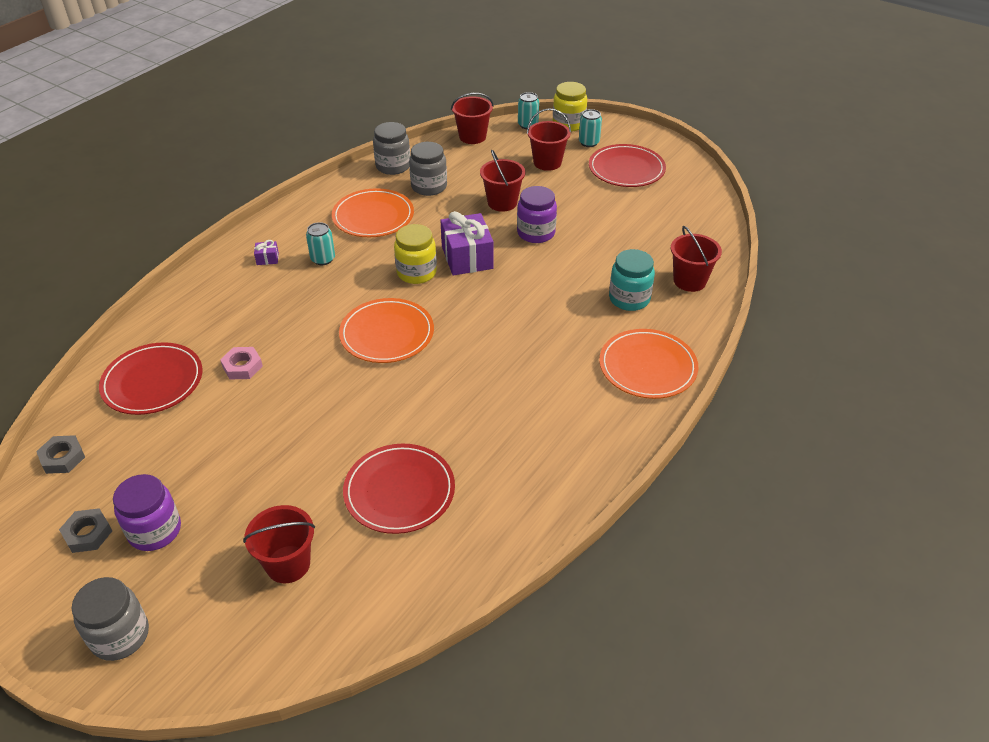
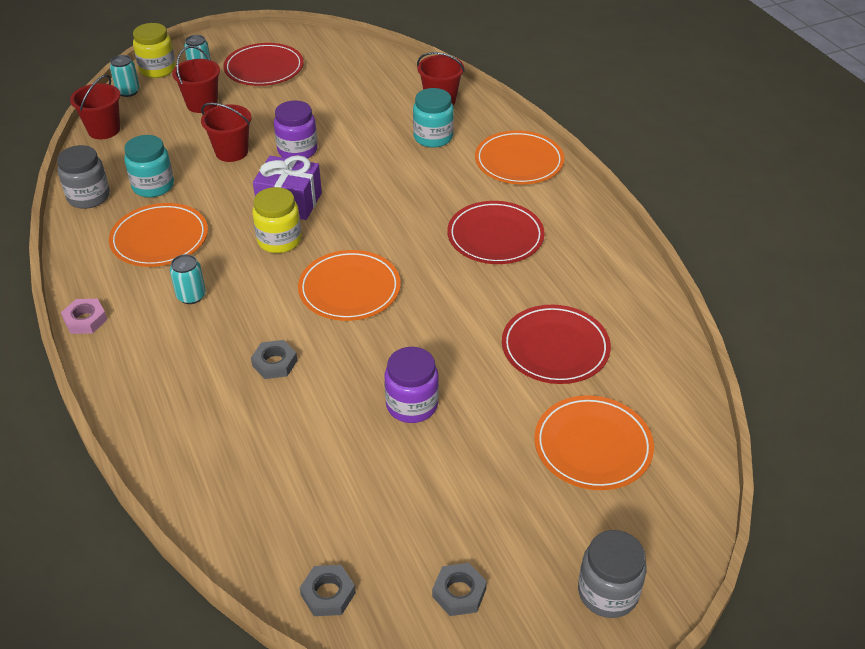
camera: 60 degrees left, 0 degrees up
red plate [99,342,202,415] -> red plate moved to [447,201,545,264]
purple jar [113,474,181,551] -> purple jar moved to [385,347,439,423]
pink nut [220,347,263,379] -> pink nut moved to [61,299,107,334]
red bucket [243,505,315,583] -> orange plate [534,395,654,490]
purple gift [254,240,279,265] -> none
grey jar [409,142,447,196] -> turquoise jar [124,135,174,198]
none -> grey nut [251,340,297,379]

